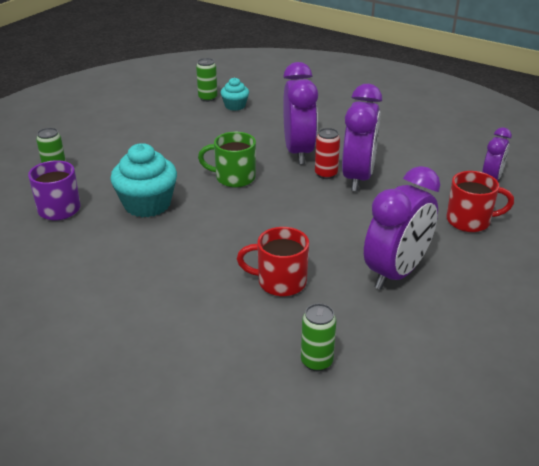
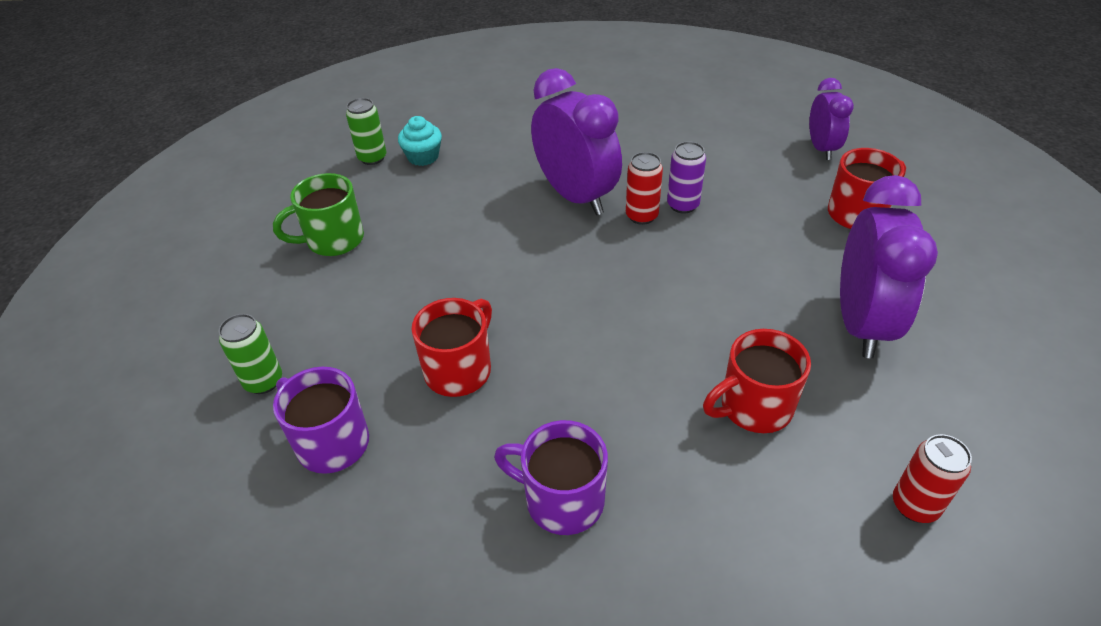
camera: 30 degrees left, 10 degrees up
turquoise cupcake [110,143,177,217] -> red mug [411,298,492,397]
green mug [198,132,256,188] -> green mug moved to [273,173,364,256]
green can [301,303,336,371] -> red can [893,434,972,523]
purple clock [342,84,382,191] -> purple can [667,141,706,214]
none -> purple mug [494,420,608,535]

